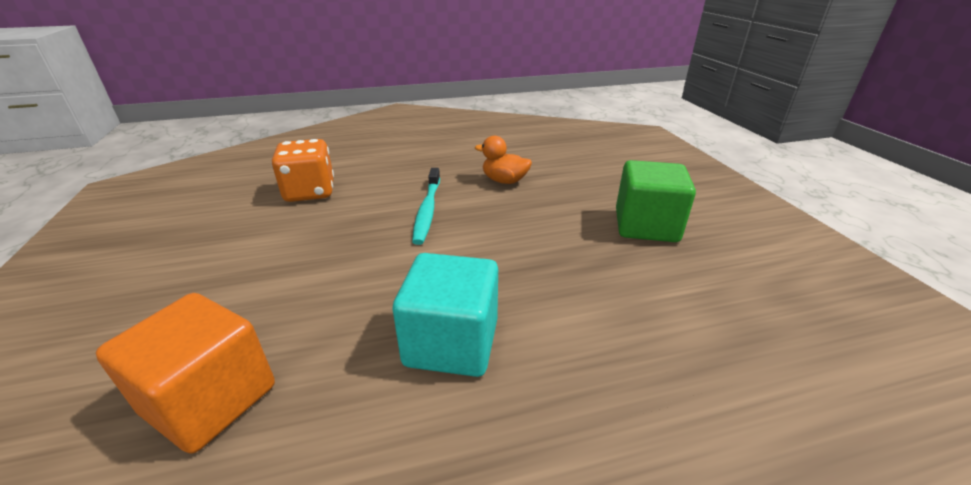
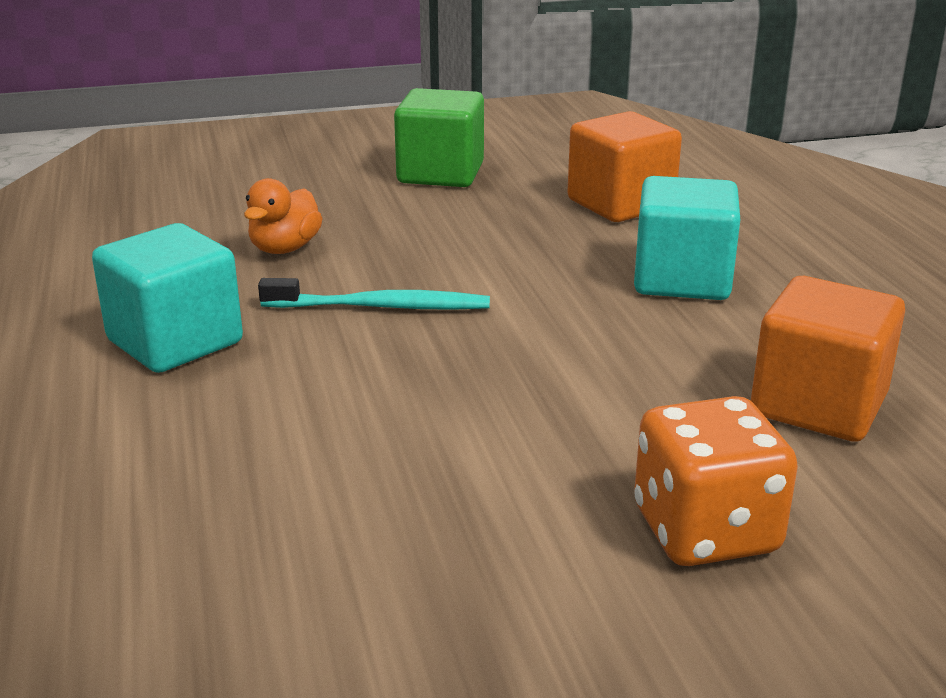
camera: 90 degrees left, 5 degrees down
orange dice [271,139,334,202] -> orange dice moved to [634,396,798,566]
none -> turquoise cube [92,223,243,373]
none -> orange cube [567,111,682,222]

